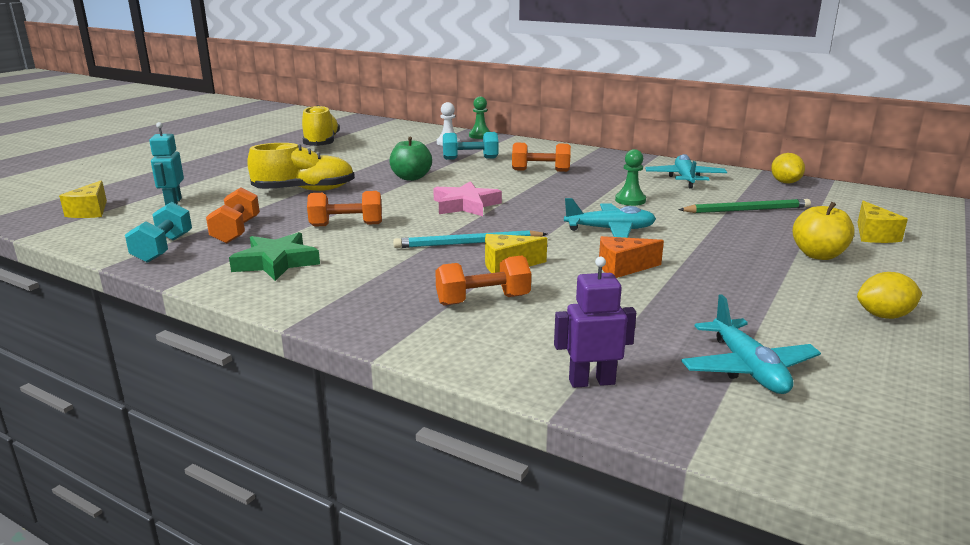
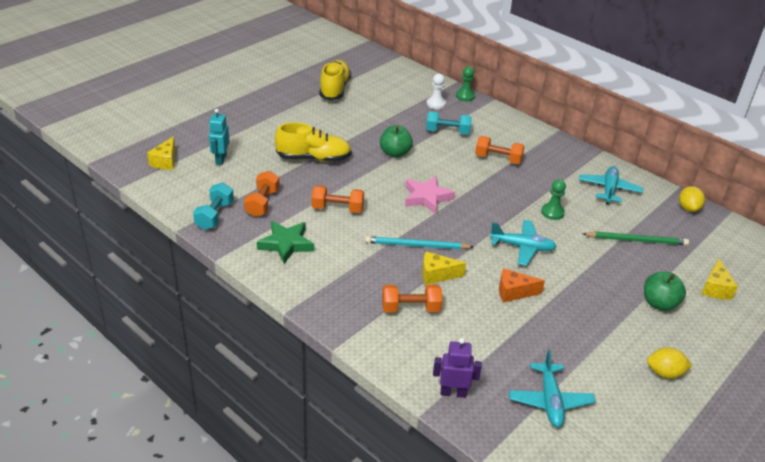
camera: 10 degrees right, 15 degrees up
yellow apple [792,202,855,260] -> green apple [644,272,686,311]

